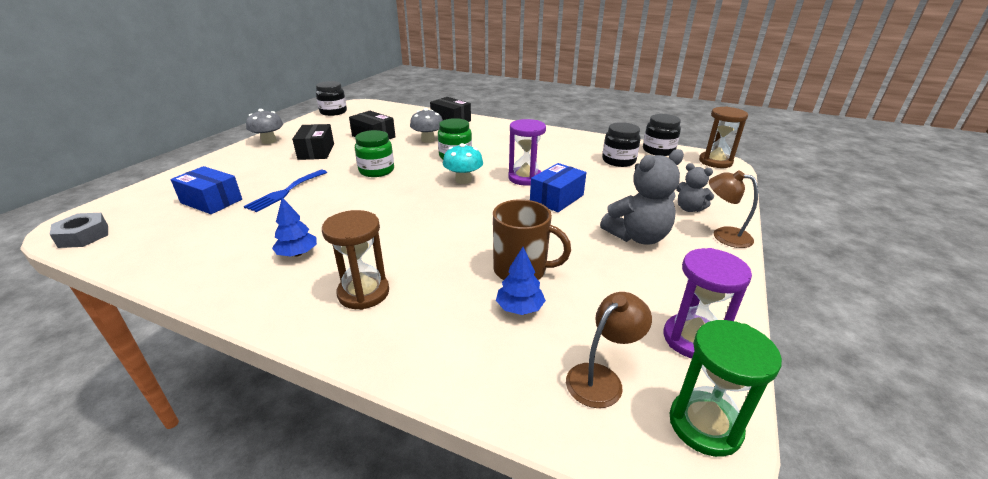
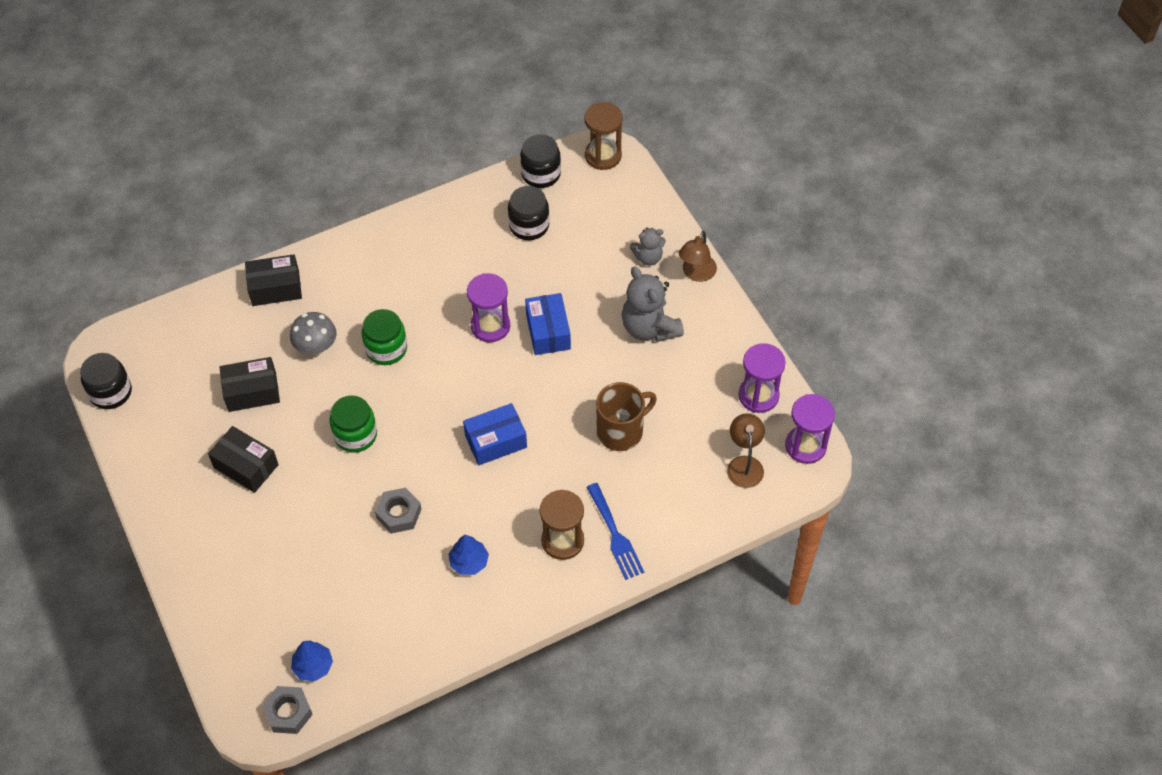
camera: 50 degrees left, 25 degrees up
blue box [171,166,242,214] -> blue box moved to [463,403,527,465]
blue fork [244,170,327,212] -> blue fork moved to [586,483,644,580]
grey mushroom [246,109,283,144] -> none
turquoise mushroom [443,143,483,184] -> none
blue tree [496,247,546,315] -> blue tree moved to [291,640,333,681]
grey teddy bear [600,149,684,245] -> grey teddy bear turned 135 degrees clockwise [622,267,684,342]
green hourglass [670,320,782,457] -> purple hourglass [785,394,835,464]
brown lamp [709,170,758,248] -> brown lamp turned 45 degrees counterclockwise [679,231,717,282]
none -> grey nut [375,488,422,533]

